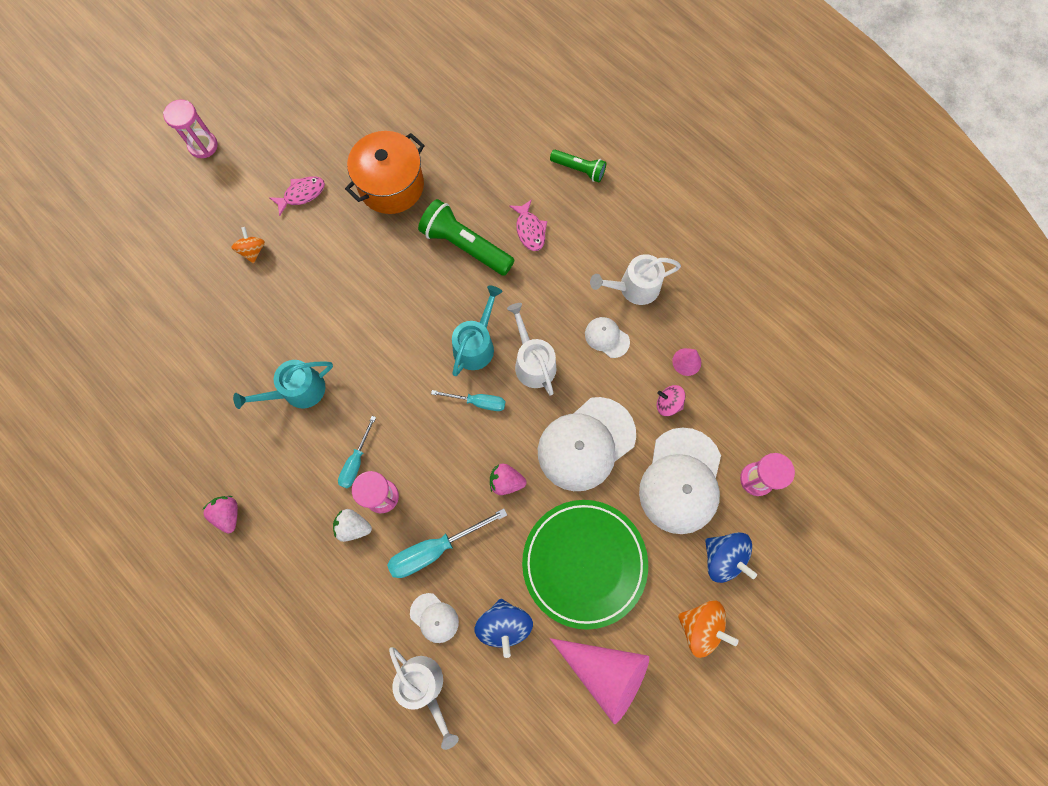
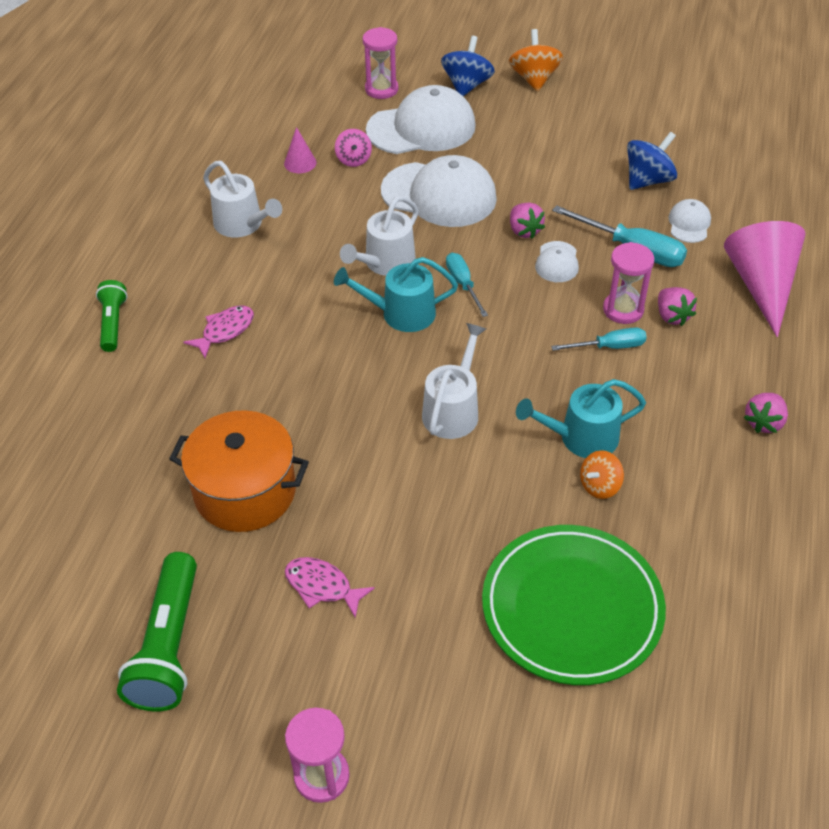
camera: 120 degrees left, 25 degrees down
orange spinning top [231,227,265,264] -> orange spinning top moved to [580,450,624,499]
turquoise watering can [233,360,333,409] -> turquoise watering can turned 135 degrees clockwise [516,379,646,458]
white strawberry [333,509,372,542] -> pink strawberry [658,287,697,326]
white watering can [389,647,459,750] -> white watering can moved to [422,323,486,439]
green flashlight [418,199,514,276] -> green flashlight moved to [117,552,197,712]
green plate [522,500,648,630] -> green plate moved to [482,525,666,685]
pink cone [550,638,649,724] -> pink cone moved to [724,221,806,337]
white cap [585,317,630,358] -> white cap moved to [535,241,579,282]

